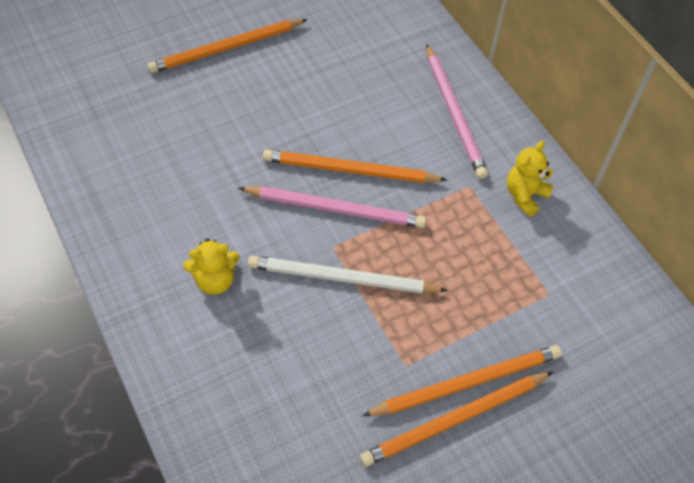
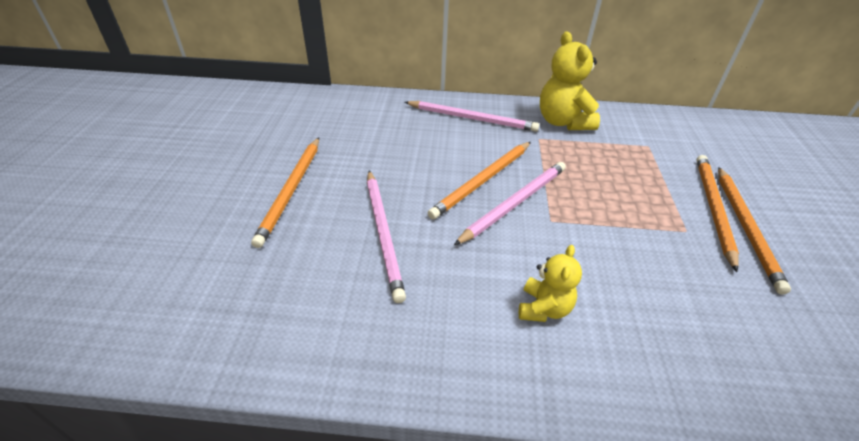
camera: 55 degrees left, 15 degrees down
white pencil [248,256,448,294] -> none
yellow teddy bear [507,141,554,217] -> yellow teddy bear [540,31,600,130], size x1.67
none -> pink pencil [367,171,406,303]

